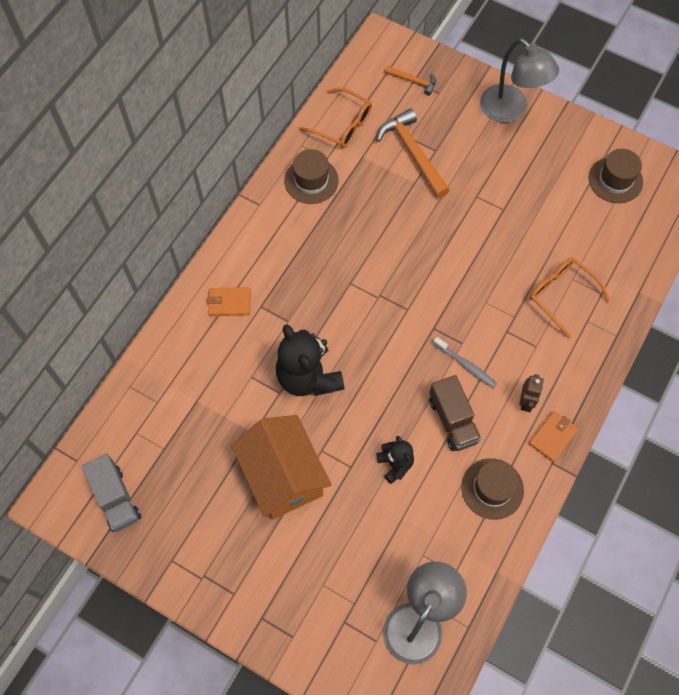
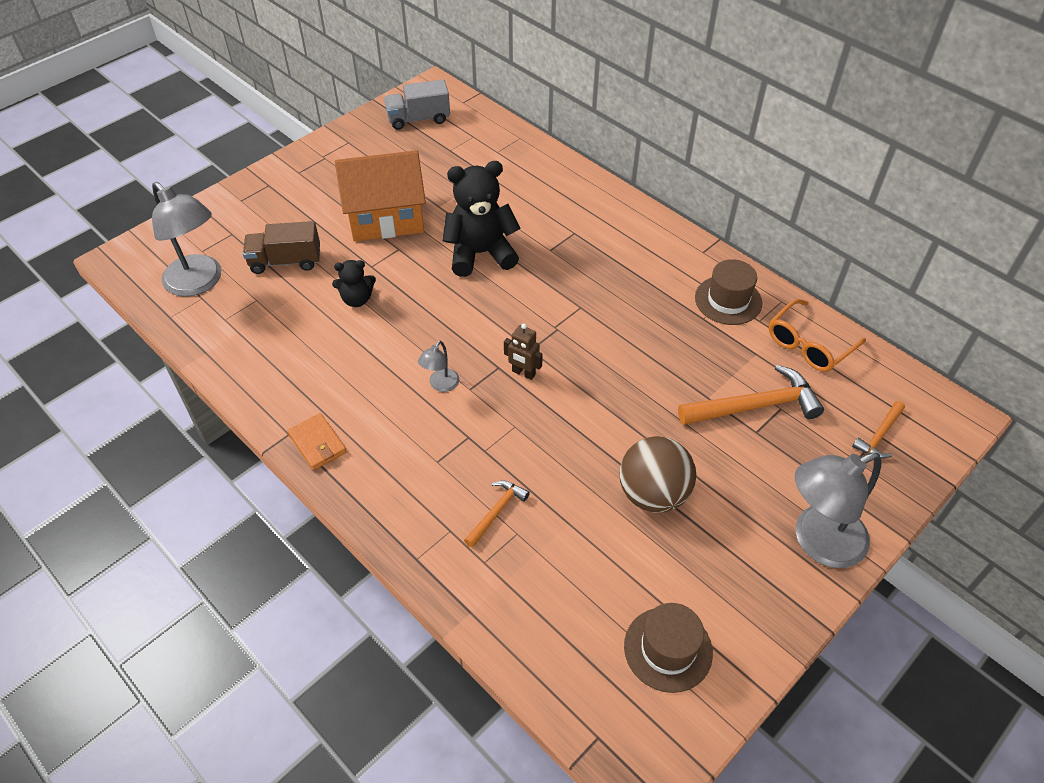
camera: 105 degrees right, 15 degrees down
orange wallet [207,287,251,316] -> none
brown truck [429,375,482,451] -> brown truck moved to [243,221,320,274]
grey toothbrush [433,337,497,388] -> grey lamp [418,341,460,392]
brown hat [461,458,524,520] -> none
brown robot [519,374,544,412] -> brown robot moved to [504,324,543,380]
orange glasses [530,258,610,338] -> orange hammer [464,480,530,548]
none -> brown ball [620,436,696,513]

